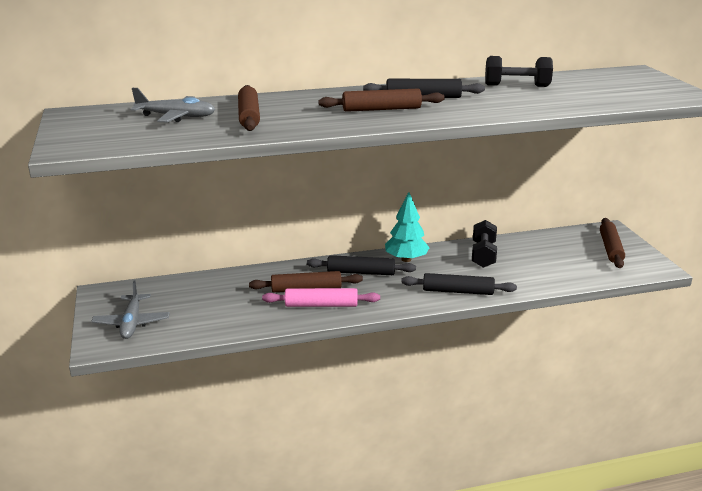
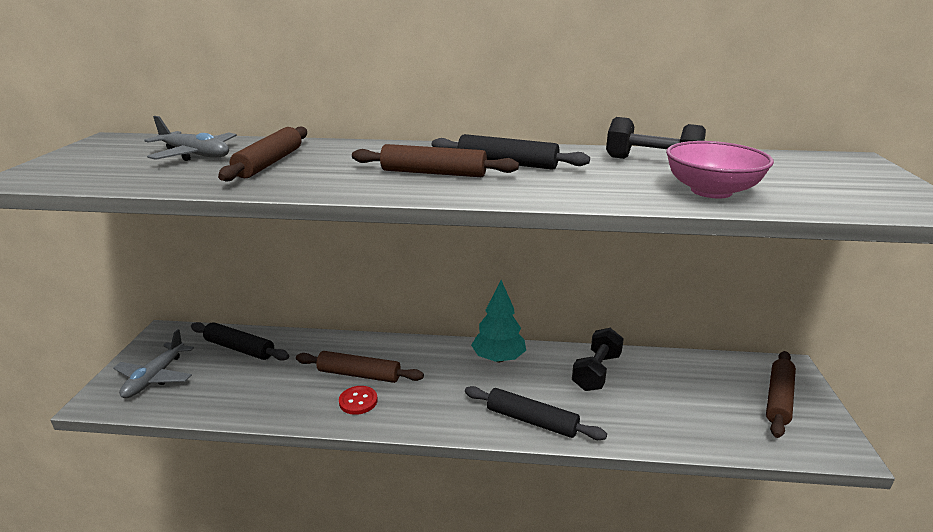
camera: 20 degrees right, 0 degrees up
pink rolling pin [262,288,380,307] -> red button [339,386,378,415]
black rolling pin [307,255,416,275] -> black rolling pin moved to [191,322,289,361]
none -> pink bowl [666,141,774,198]

